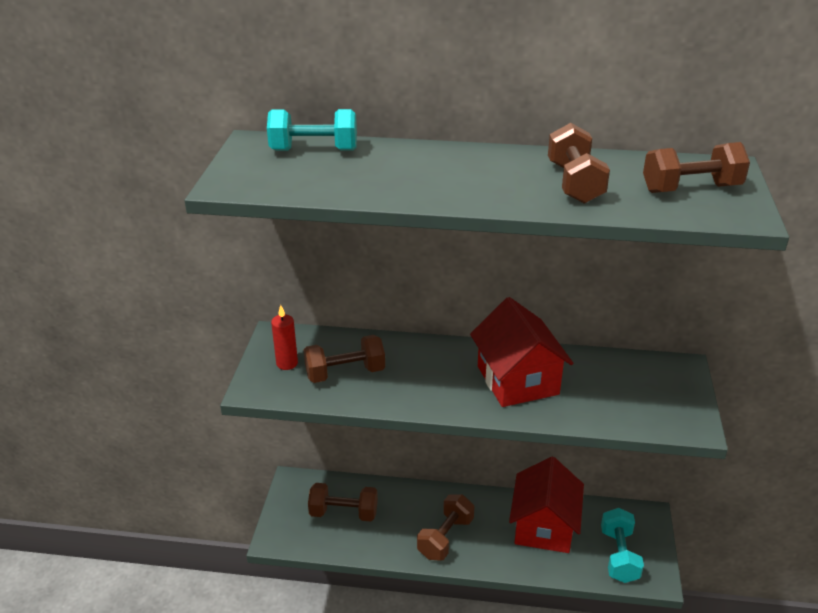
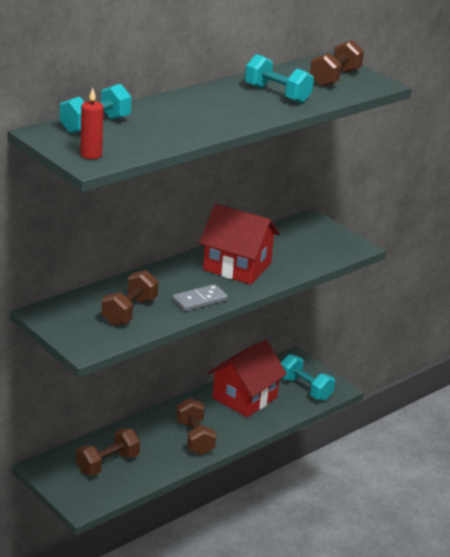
camera: 50 degrees left, 5 degrees down
red candle [271,305,298,370] -> red candle moved to [80,88,104,159]
red house [509,457,584,553] -> red house turned 75 degrees clockwise [208,340,287,417]
brown dumbbell [548,123,610,204] -> turquoise dumbbell [245,54,314,103]
none -> grey domino [172,284,228,311]

